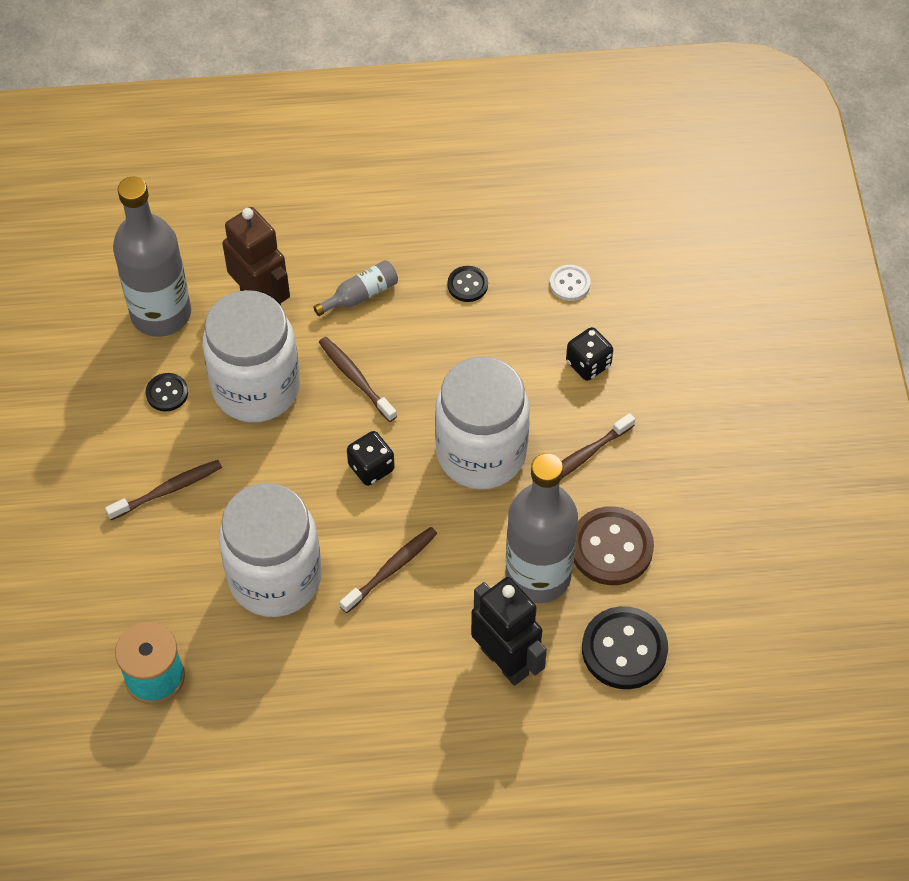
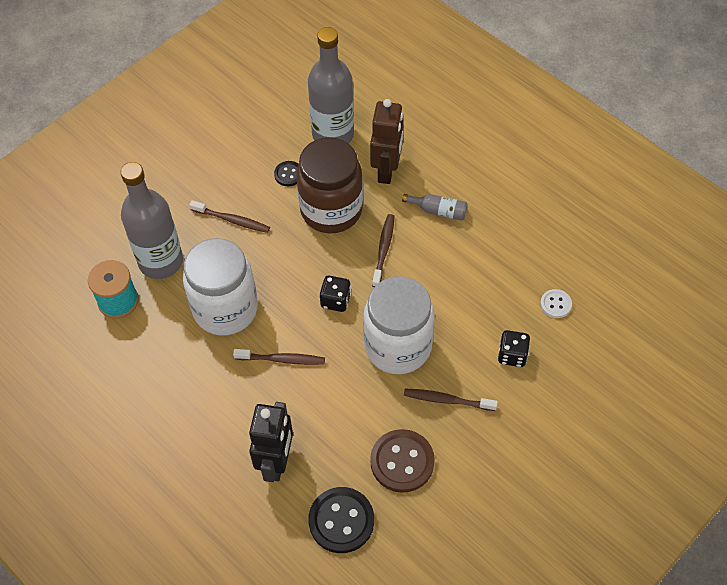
camera: 50 degrees right, 0 degrees up
white jar [202,290,300,422] -> brown jar [296,137,363,233]
black button [448,266,488,302] -> none
grey bottle [505,453,578,603] -> grey bottle moved to [120,162,183,279]

